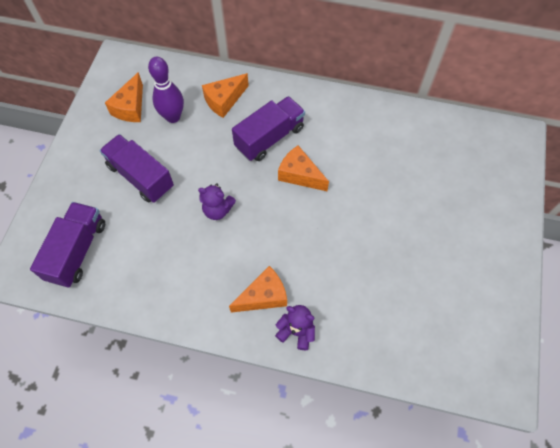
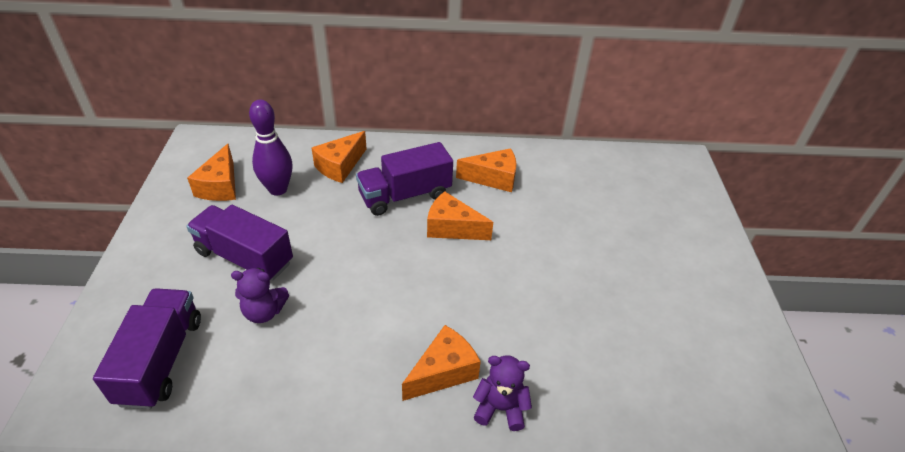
camera: 15 degrees left, 20 degrees down
purple teddy bear [198,184,236,220] -> purple teddy bear moved to [231,268,289,323]
purple truck [232,96,305,161] -> purple truck turned 150 degrees counterclockwise [356,142,453,216]
none -> orange cheese [456,148,516,192]

